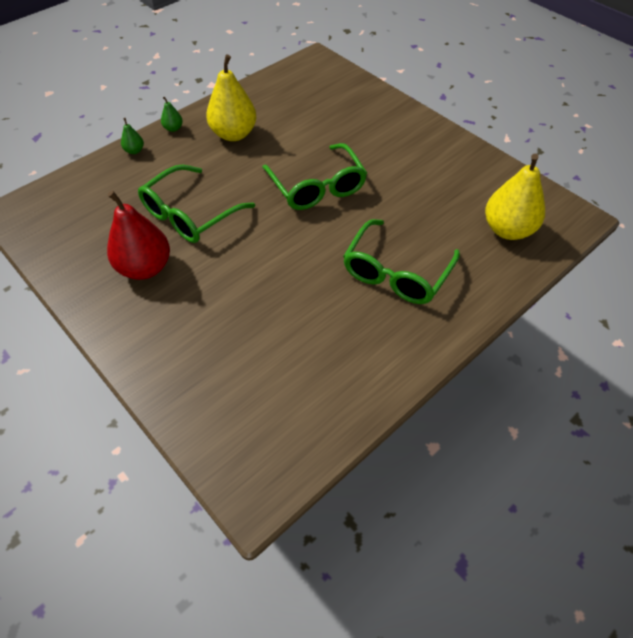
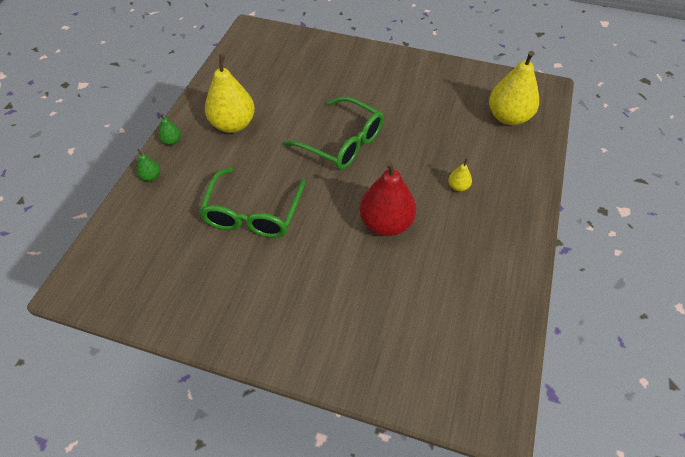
camera: 30 degrees left, 0 degrees up
red pear [107,191,170,280] -> red pear moved to [360,161,416,236]
green glasses [343,219,460,304] -> yellow pear [448,159,472,192]

